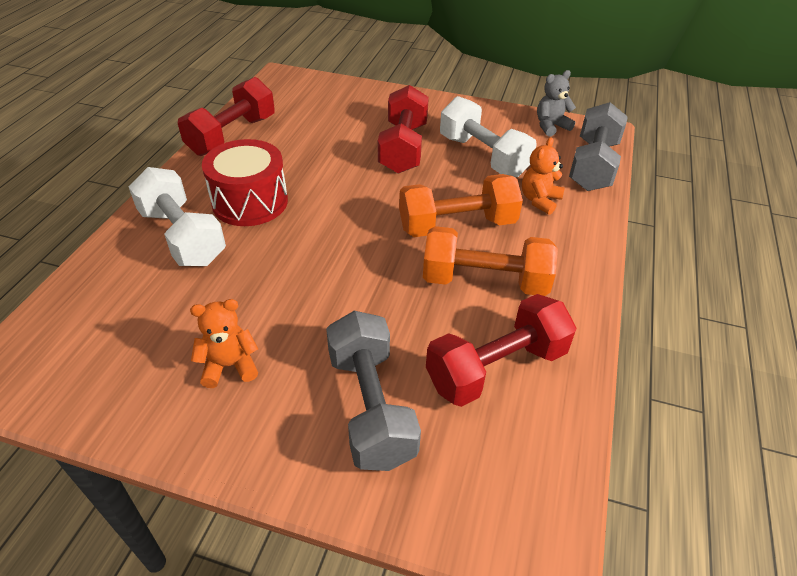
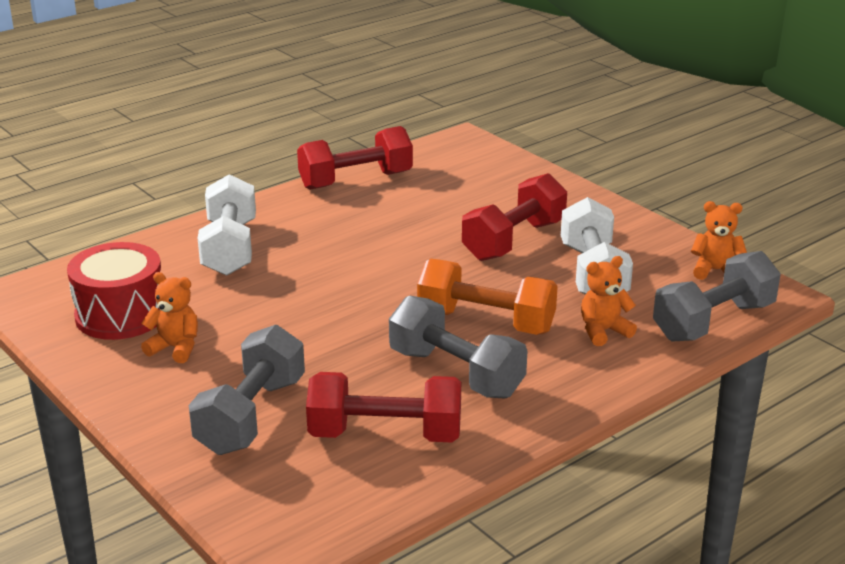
camera: 35 degrees right, 15 degrees down
red drum [202,139,288,226] -> red drum moved to [67,242,161,340]
orange dumbbell [423,226,558,296] -> grey dumbbell [389,296,527,398]
grey teddy bear [537,70,576,137] -> orange teddy bear [691,201,747,280]

